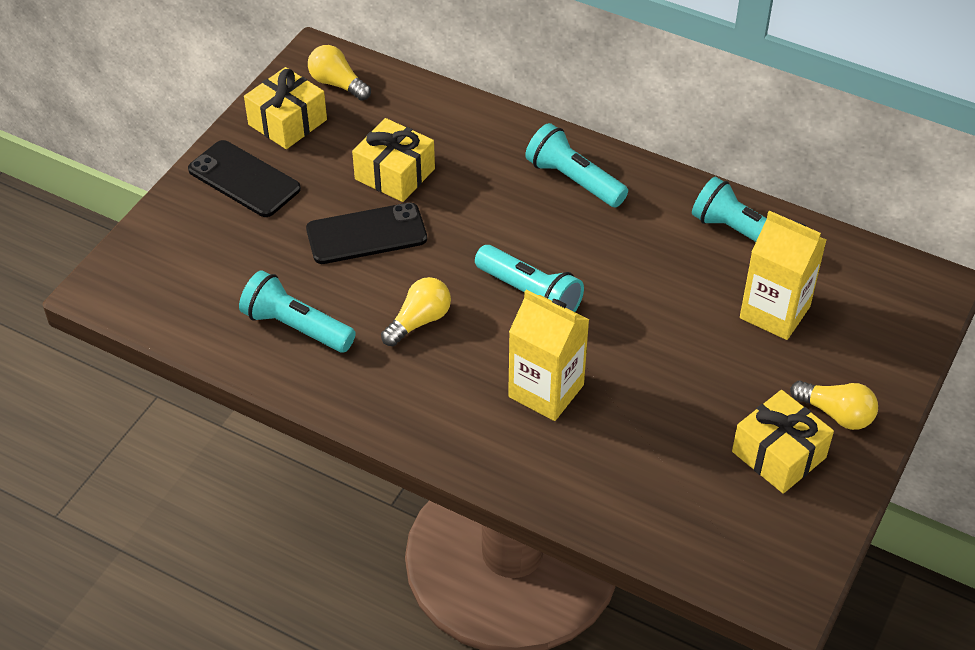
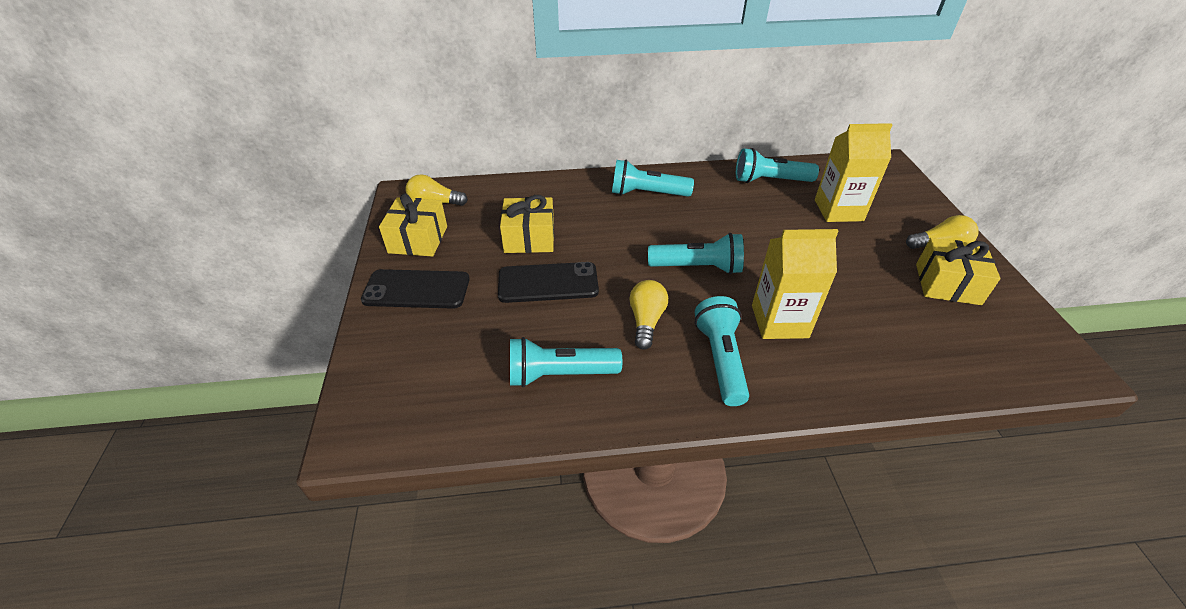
camera: 35 degrees left, 5 degrees down
black phone [306,203,427,264] -> black phone turned 45 degrees clockwise [498,262,599,303]
none -> turquoise flashlight [695,296,749,406]

